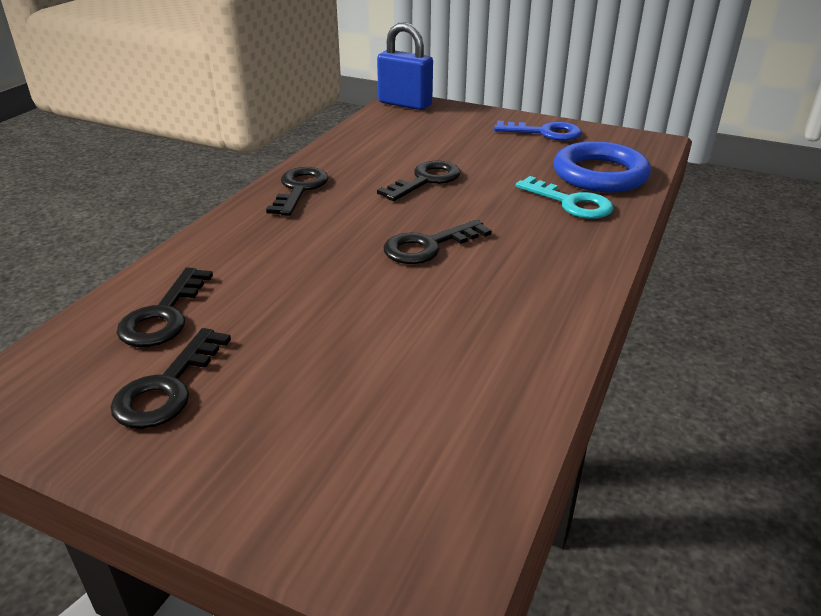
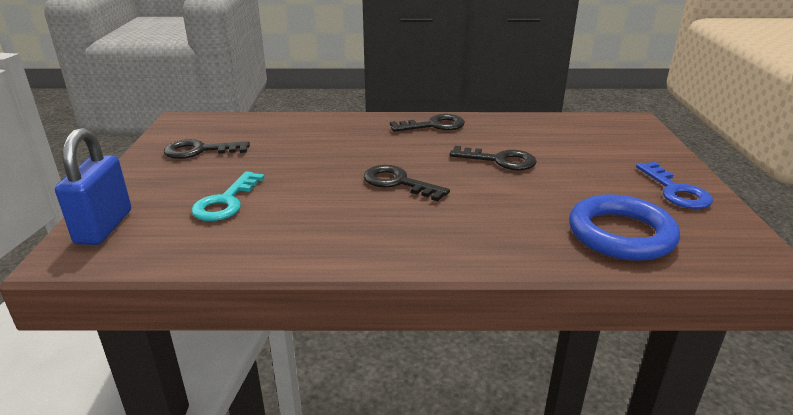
camera: 65 degrees right, 5 degrees down
black key [117,267,213,347] -> none
blue padlock [377,22,433,110] -> blue padlock moved to [55,128,131,245]
turquoise key [515,176,613,219] -> turquoise key moved to [191,171,265,221]

